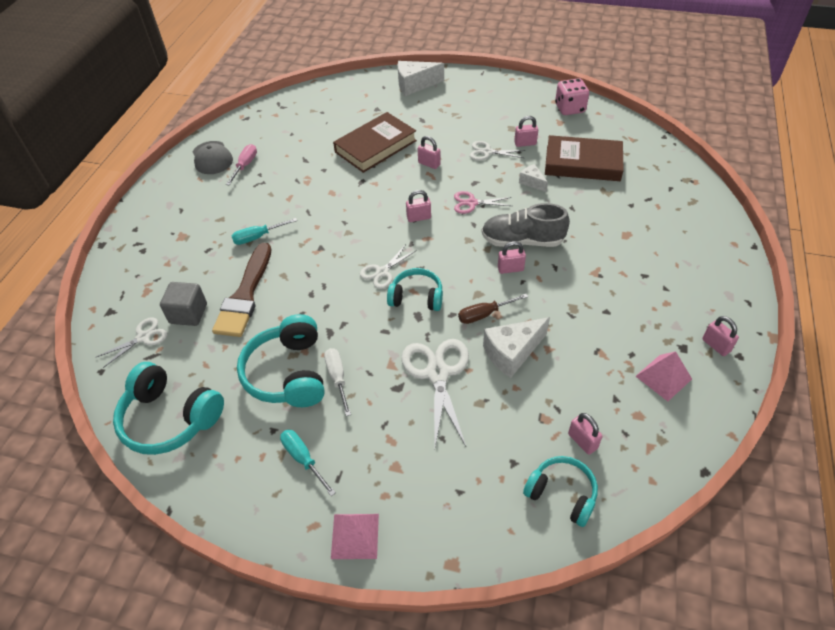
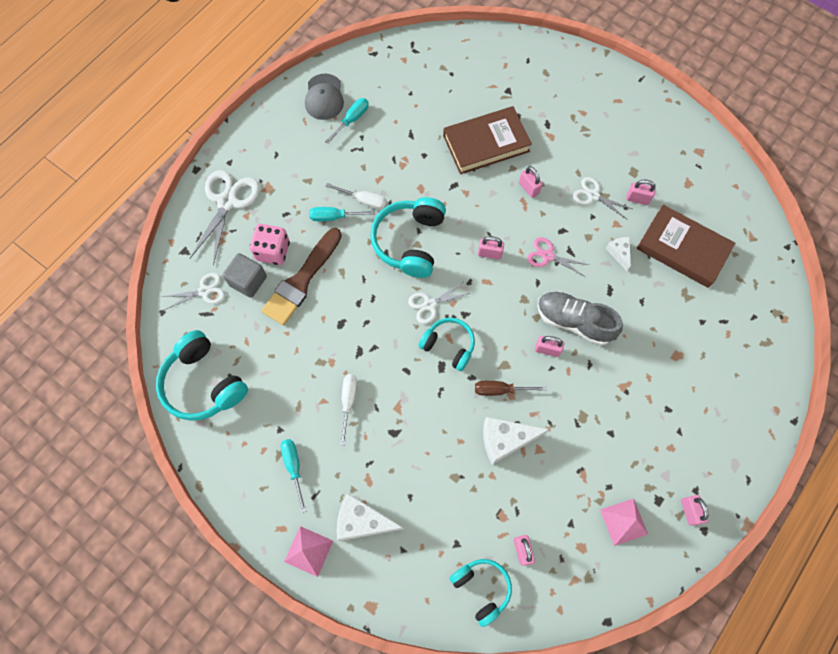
camera: 20 degrees right, 20 degrees up
pink screwdriver [226,144,257,185] -> turquoise screwdriver [325,98,369,144]
turquoise headphones [237,314,325,407] -> turquoise headphones moved to [370,197,446,278]
white cheese [398,61,444,96] -> white cheese moved to [337,493,404,541]
white scissors [401,339,469,446] -> white scissors moved to [190,170,260,266]
pink dice [555,78,589,115] -> pink dice moved to [250,224,290,265]
none -> white screwdriver [325,183,387,210]

